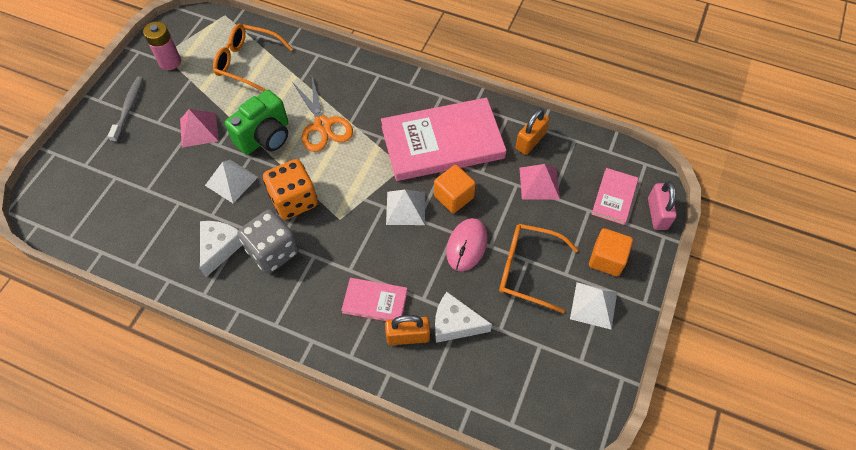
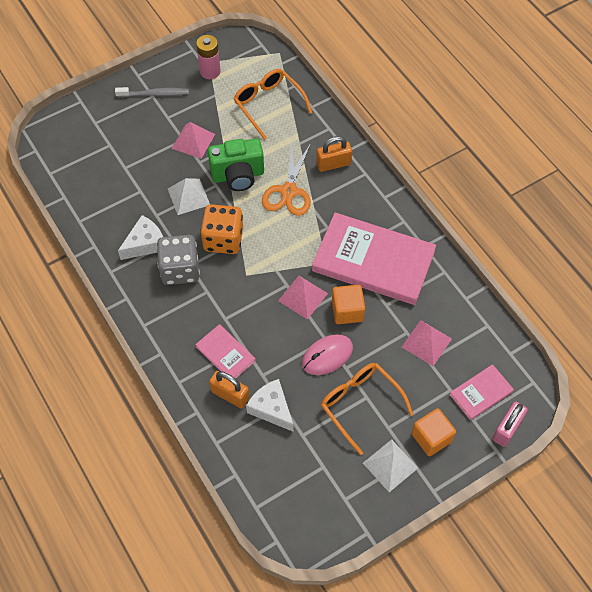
camera: 35 degrees right, 0 degrees up
grey toothbrush [108,76,143,142] -> grey toothbrush turned 45 degrees clockwise [115,87,189,97]
white pyramid [386,190,425,225] -> pink pyramid [278,276,328,320]
orange padlock [516,109,550,155] -> orange padlock moved to [316,136,352,172]

